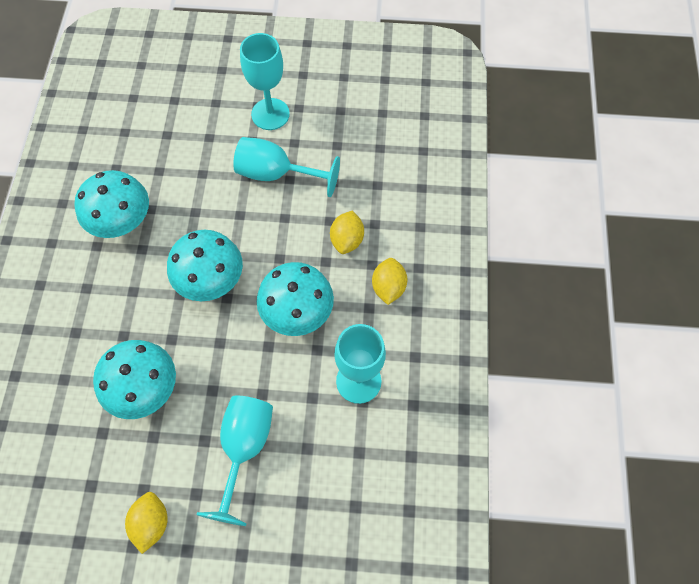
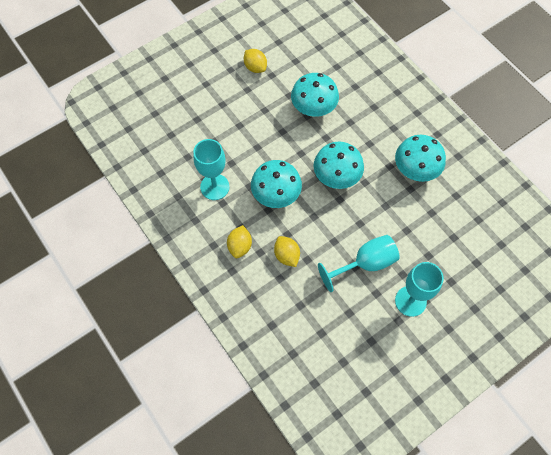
camera: 140 degrees right, 0 degrees up
turquoise goblet [197,396,273,526] -> none
yellow lemon [372,258,407,305] -> yellow lemon turned 45 degrees clockwise [227,225,252,258]

